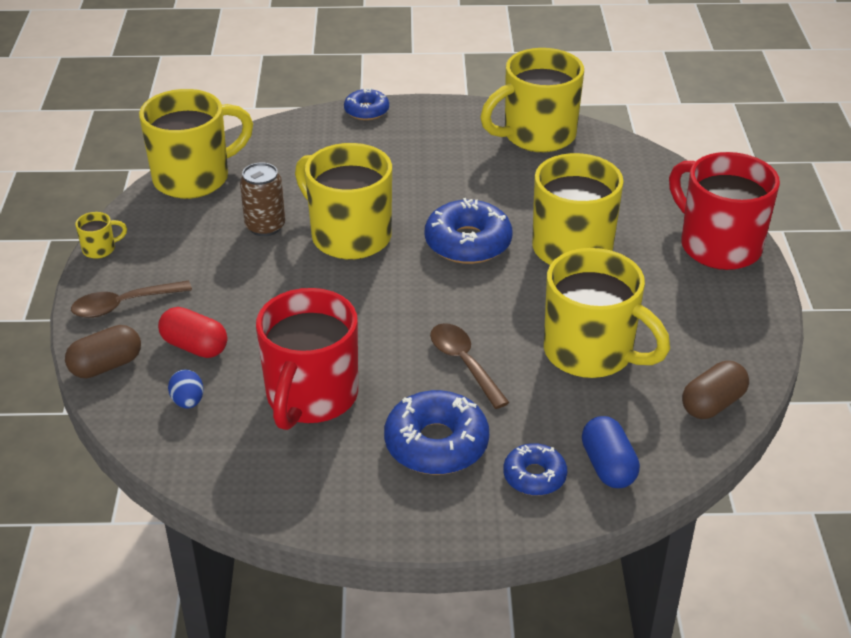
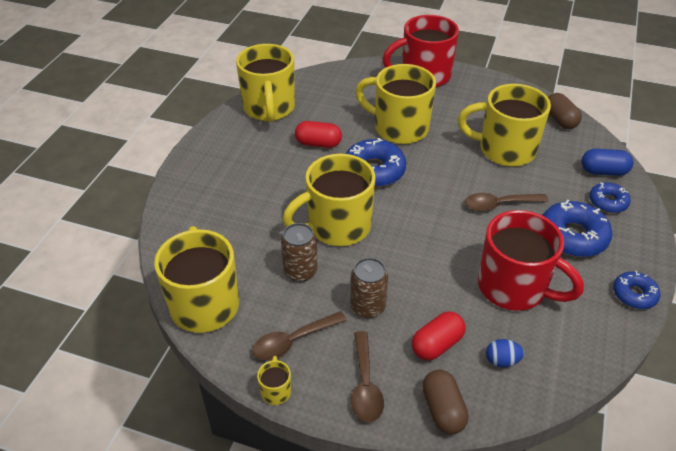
camera: 70 degrees left, 5 degrees up
blue donut [344,88,389,120] -> blue donut moved to [613,271,660,309]
yellow mug [544,248,670,378] -> yellow mug turned 135 degrees counterclockwise [458,84,551,167]
none -> brown spoon [252,311,347,360]
none -> red capsule [295,121,342,148]
none -> brown can [350,258,388,318]

